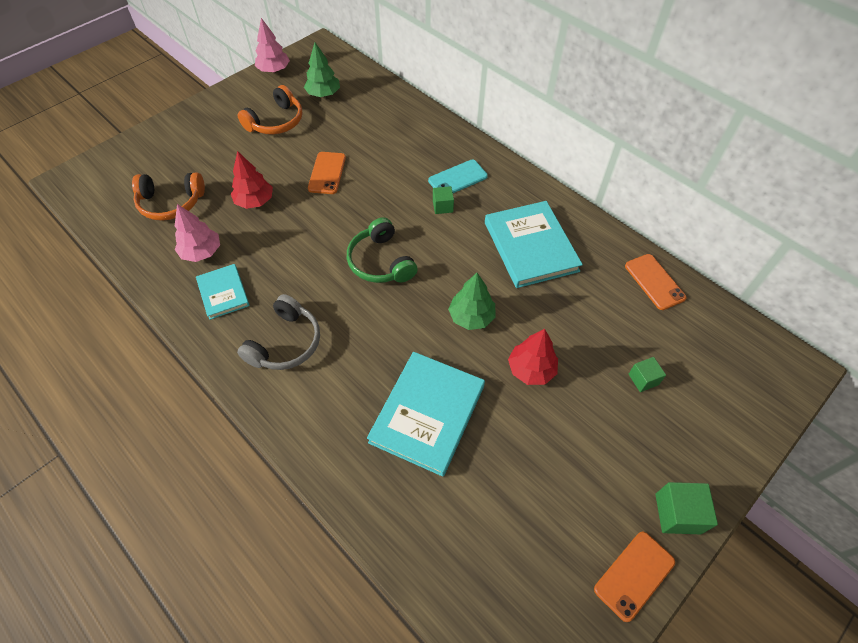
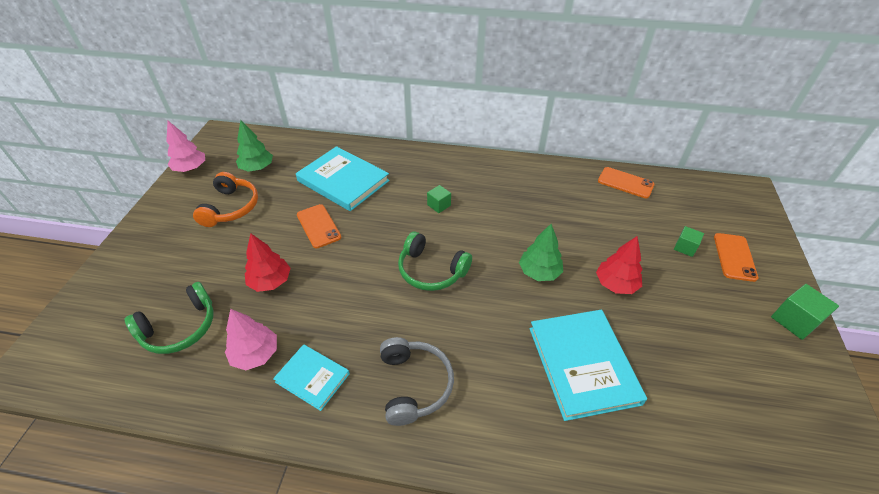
camera: 35 degrees left, 10 degrees down
orange headphones [132,172,205,221] -> green headphones [125,282,214,354]
turquoise phone [428,160,488,193] -> none
turquoise book [485,201,583,288] -> turquoise book moved to [296,146,390,211]
orange phone [594,532,675,622] -> orange phone moved to [714,233,758,282]

